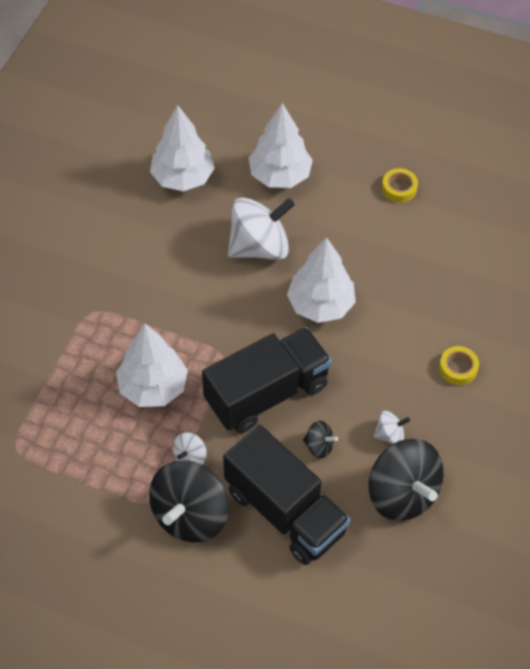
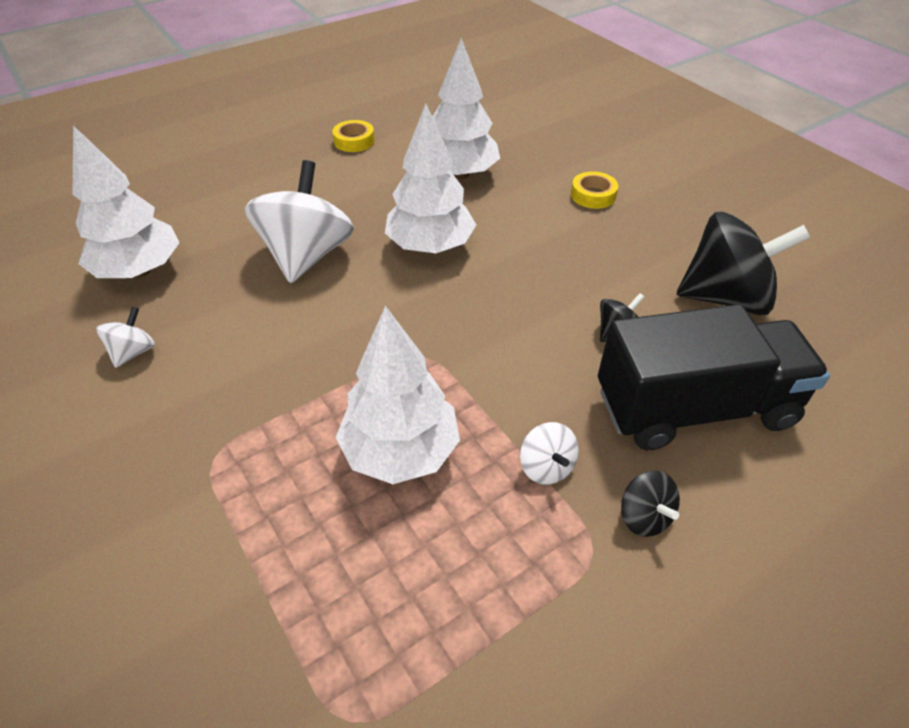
camera: 55 degrees left, 10 degrees down
black spinning top [149,460,229,542] -> black spinning top [621,470,680,537], size x0.45
black truck [202,327,332,433] -> none
white tree [248,103,313,188] -> white tree moved to [432,38,500,179]
white spinning top [373,411,410,444] -> white spinning top moved to [96,307,155,368]

